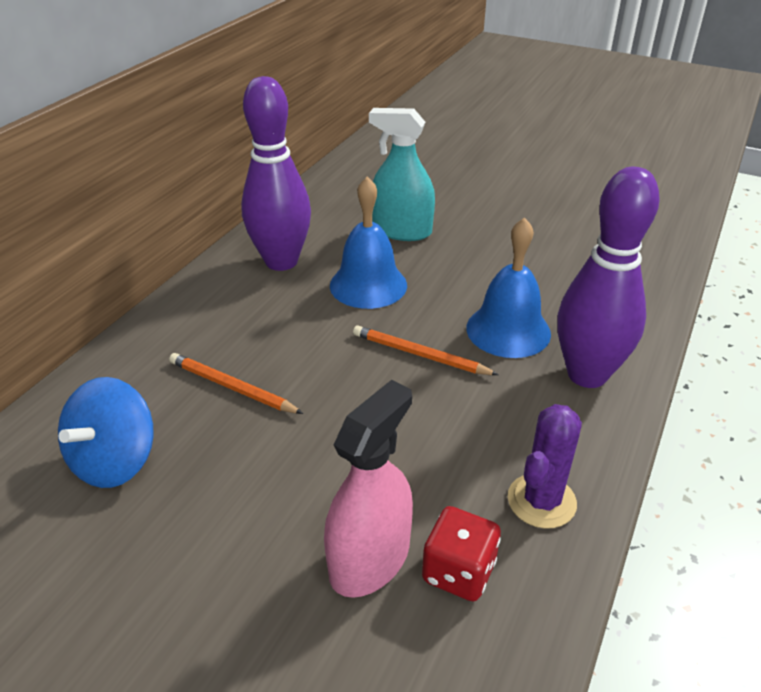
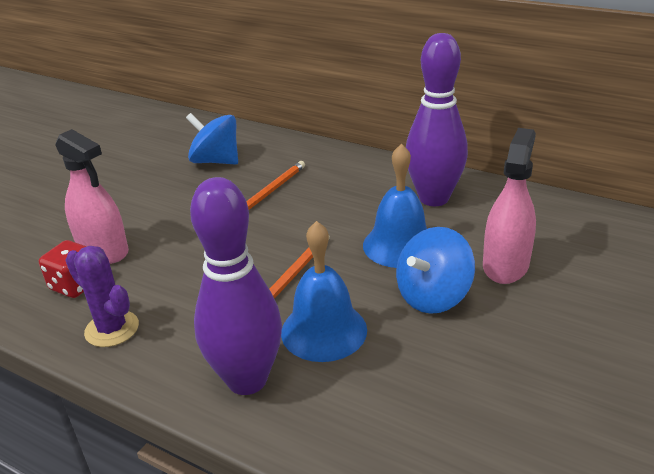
camera: 95 degrees right, 5 degrees down
turquoise spray bottle [369,108,435,241] -> pink spray bottle [483,128,536,284]
none -> blue spinning top [396,227,475,314]

